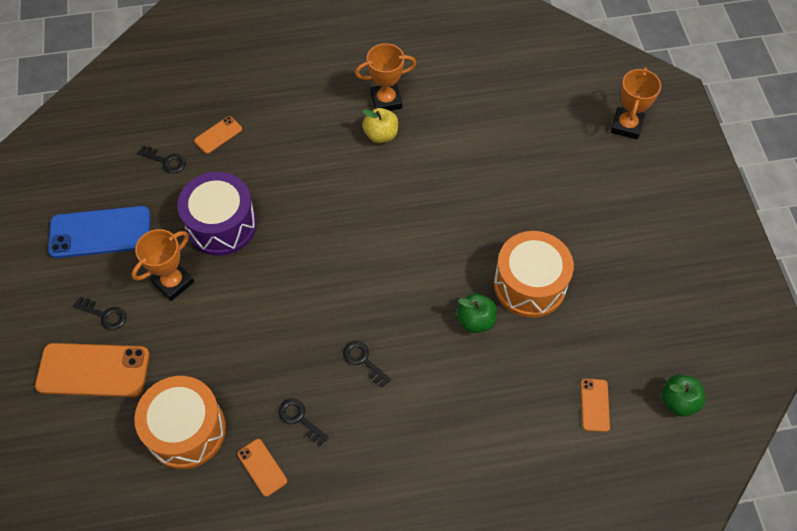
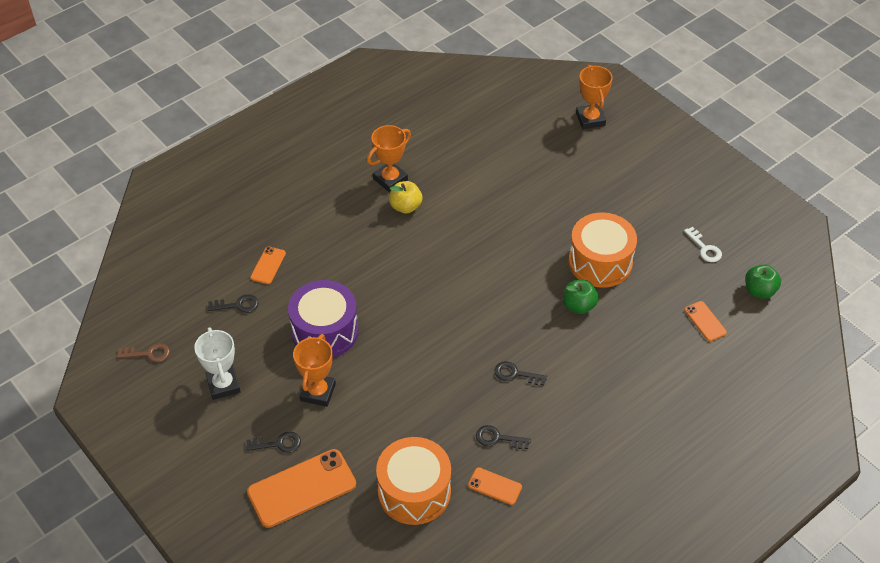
camera: 30 degrees left, 10 degrees down
blue phone [48,206,150,258] -> white trophy [194,327,241,400]
none -> brown key [117,343,170,362]
none -> white key [684,227,722,262]

